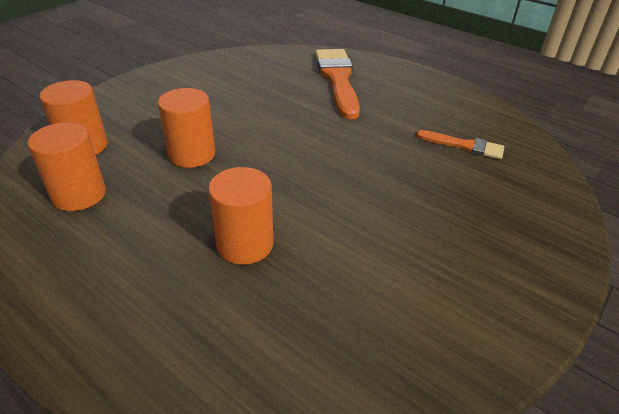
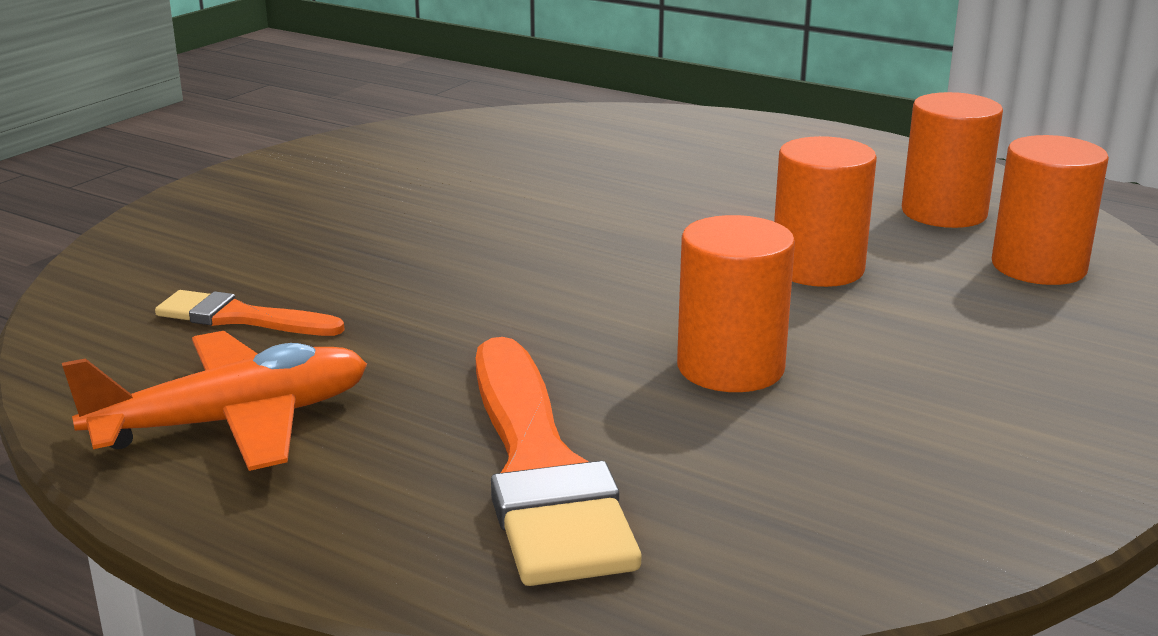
camera: 175 degrees right, 15 degrees down
orange cylinder [208,167,274,265] -> orange cylinder moved to [677,215,795,392]
none -> orange plane [62,331,367,471]

